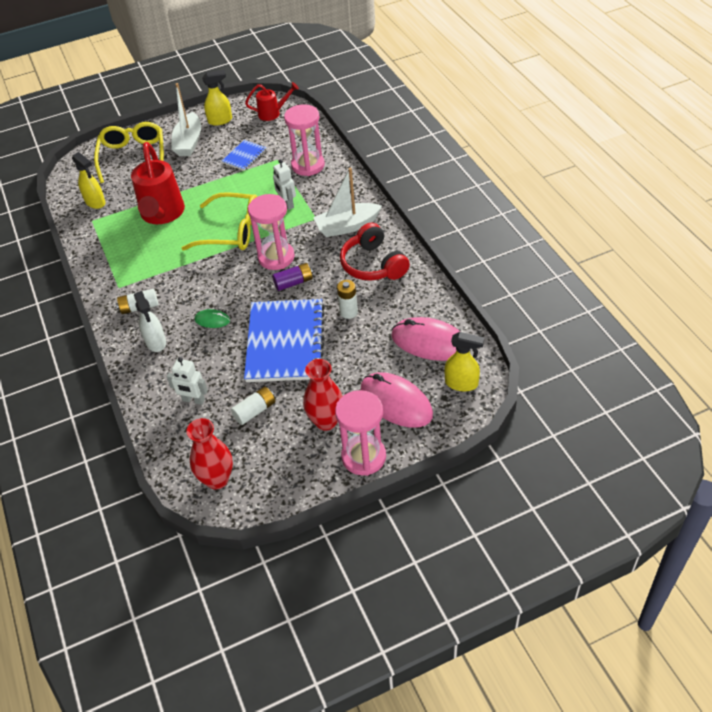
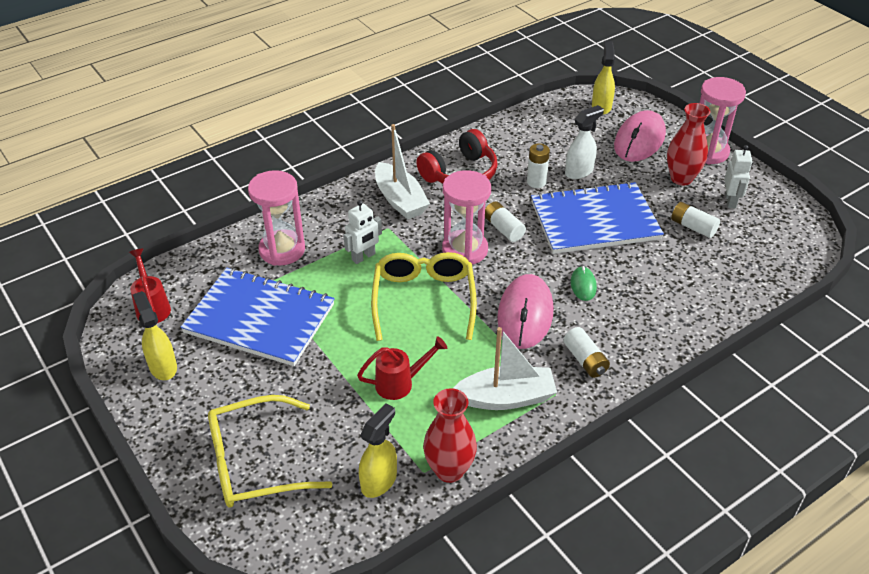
camera: 105 degrees left, 5 degrees down
red watering can [131,142,185,224] -> red watering can [357,336,447,400], size x0.54
white spray bottle [134,291,166,352] -> white spray bottle moved to [565,105,604,179]
white robot [167,357,208,405] -> white robot moved to [724,145,753,208]
white boat [171,83,201,156] -> white boat moved to [453,327,557,410]
red vase [186,418,233,489] -> red vase moved to [423,388,477,483]
blue notebook [222,140,267,171] -> blue notebook [181,268,335,366], size x2.15
purple battery [272,263,313,291] -> white battery [485,201,526,242]
pink mouse [391,317,460,361] -> pink mouse moved to [497,274,553,349]

